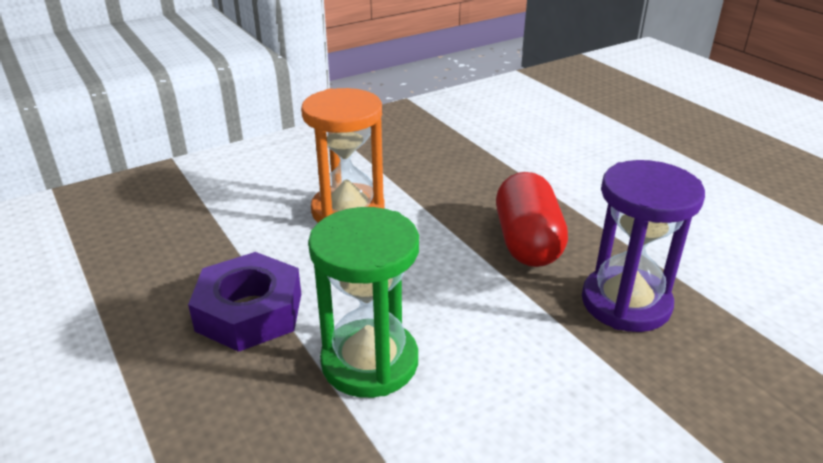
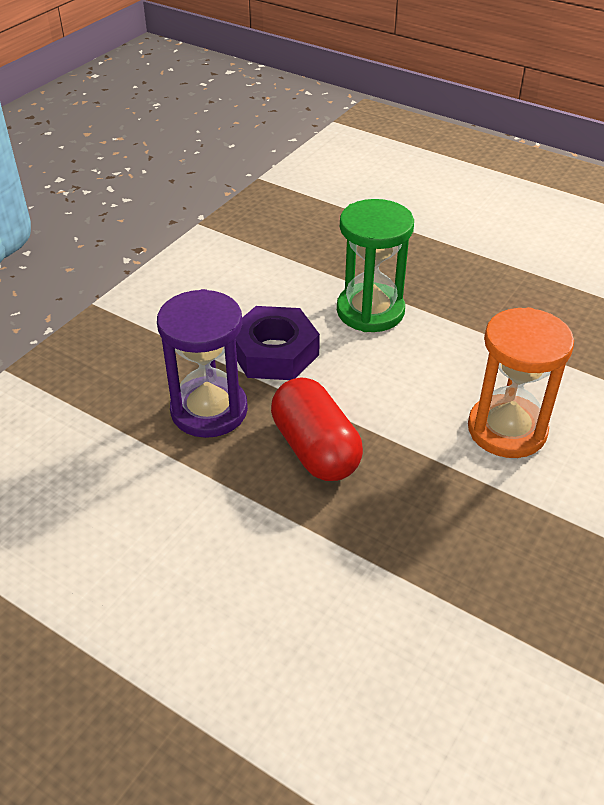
camera: 155 degrees right, 10 degrees up
purple nut [188,252,301,352] -> purple nut moved to [235,306,320,380]

